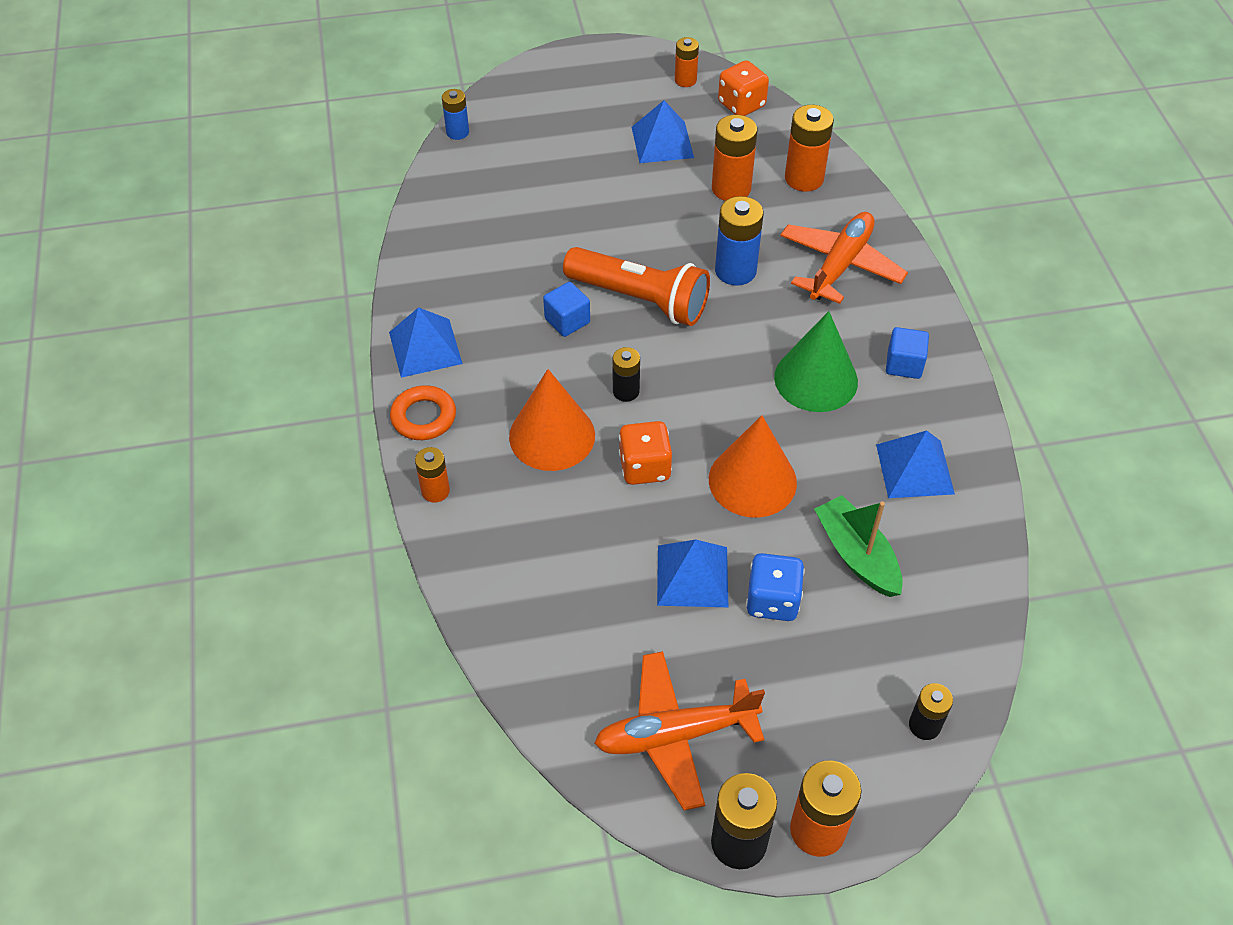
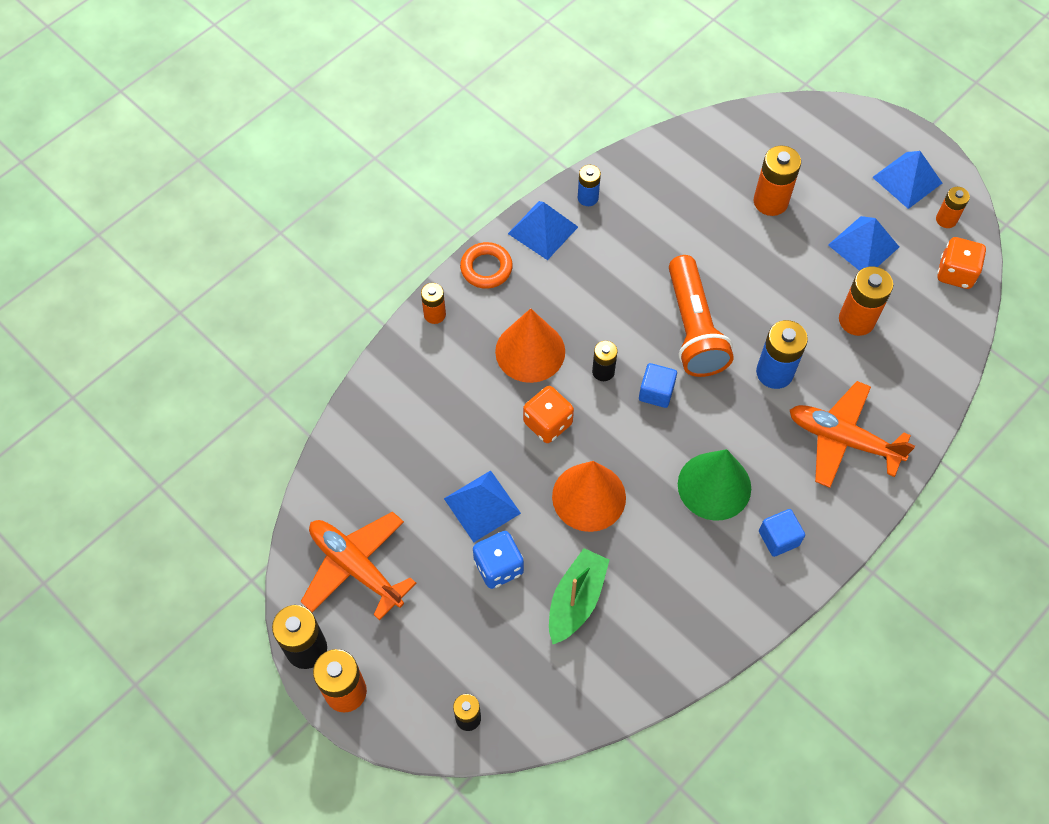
camera: 55 degrees right, 10 degrees up
blue battery [442,89,469,140] -> blue battery moved to [578,165,601,206]
blue cube [543,282,590,337] -> blue cube moved to [639,363,677,408]
orange plane [780,212,908,304] -> orange plane turned 150 degrees counterclockwise [790,381,915,488]
orange battery [785,105,834,192] -> orange battery moved to [754,145,801,216]
blue pyramid [876,430,955,498] -> blue pyramid moved to [872,151,942,209]

